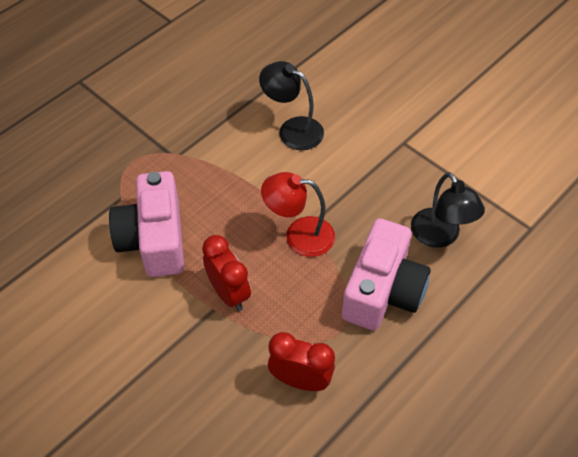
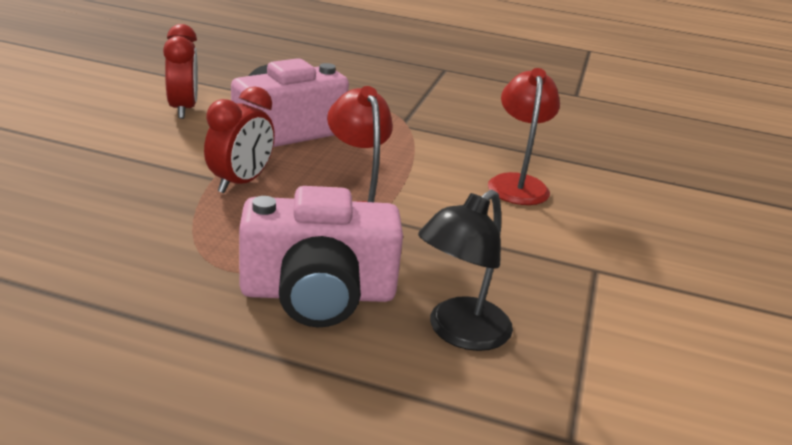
camera: 60 degrees right, 25 degrees down
black lamp [259,61,324,150] -> red lamp [488,68,560,205]
red clock [268,332,335,391] -> red clock moved to [163,24,198,119]

